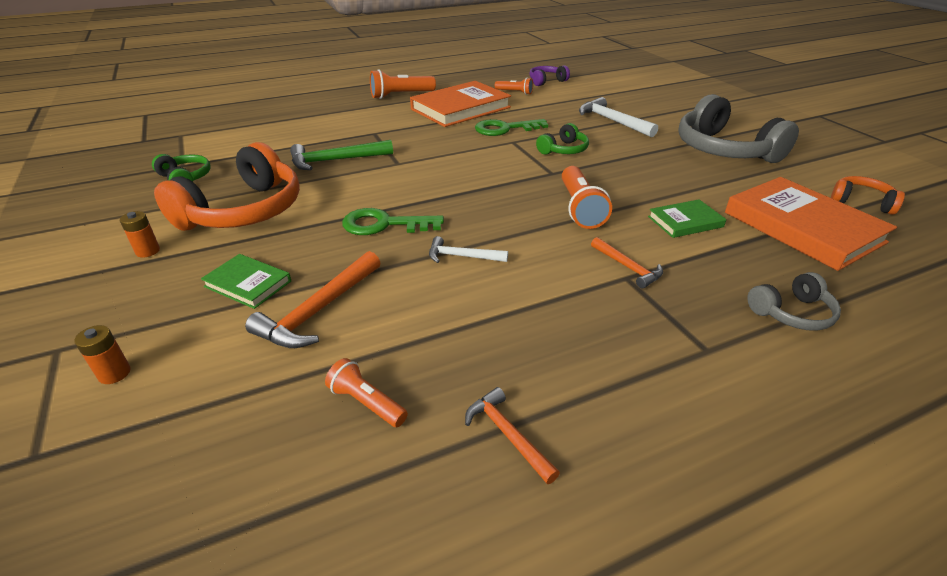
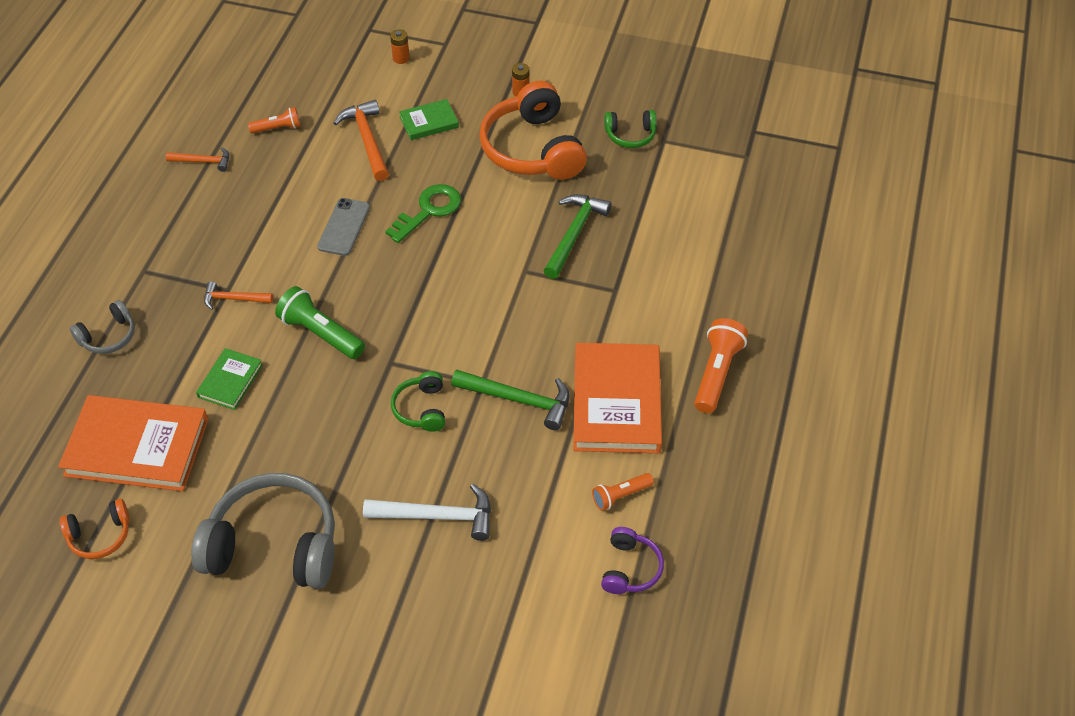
camera: 130 degrees right, 15 degrees up
white hammer [429,236,508,263] -> grey phone [317,198,370,256]
green key [475,119,548,136] -> green hammer [451,370,570,430]
orange flashlight [562,166,612,229] -> green flashlight [275,286,365,359]
grey headphones [747,272,841,331] -> grey headphones turned 150 degrees counterclockwise [70,300,135,354]

